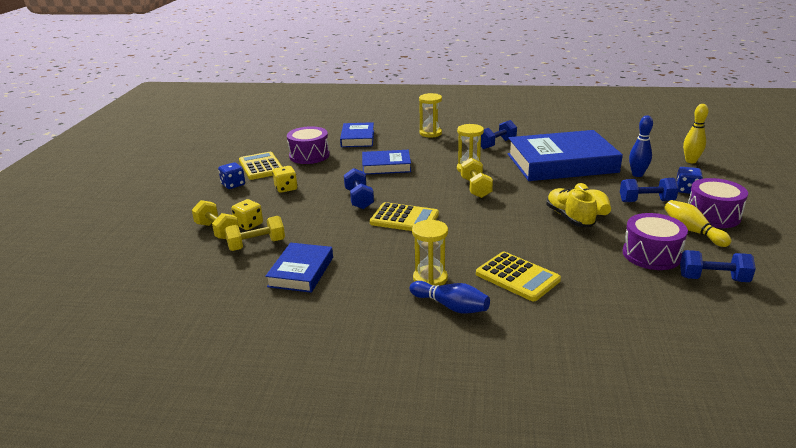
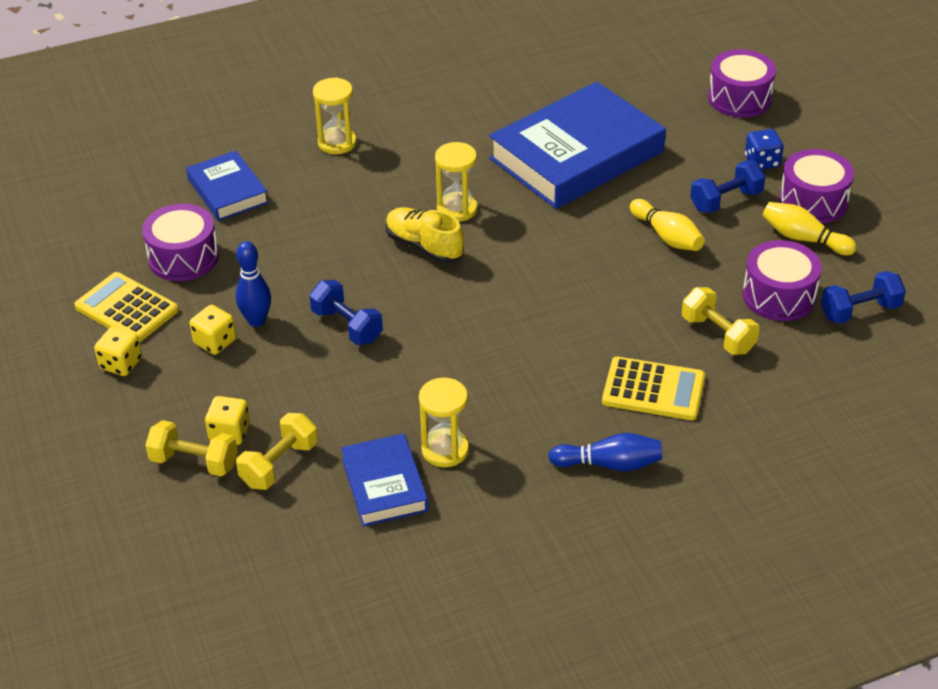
camera: 30 degrees left, 15 degrees up
blue dice [218,162,245,189] -> yellow dice [94,327,142,376]
blue book [362,150,411,175] -> none
yellow calculator [370,202,439,231] -> none
yellow hourglass [412,220,448,286] -> yellow hourglass moved to [419,378,469,467]
yellow dumbbell [461,158,493,198] -> yellow dumbbell moved to [682,287,759,355]
blue dumbbell [481,120,517,149] -> none
yellow shoe [546,188,597,227] -> yellow shoe moved to [386,207,464,263]
blue bowling pin [629,115,653,177] -> blue bowling pin moved to [236,241,271,327]
yellow bowling pin [683,104,708,163] -> purple drum [708,49,776,118]

